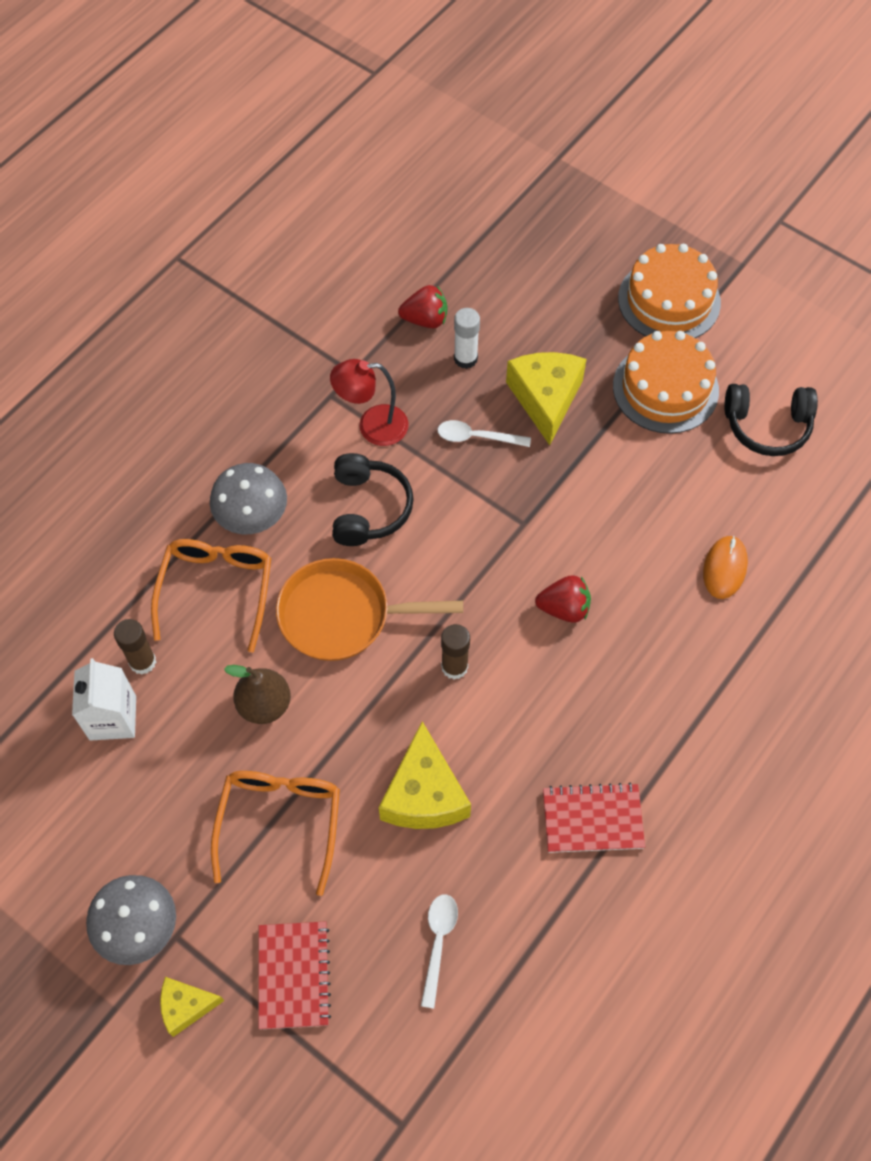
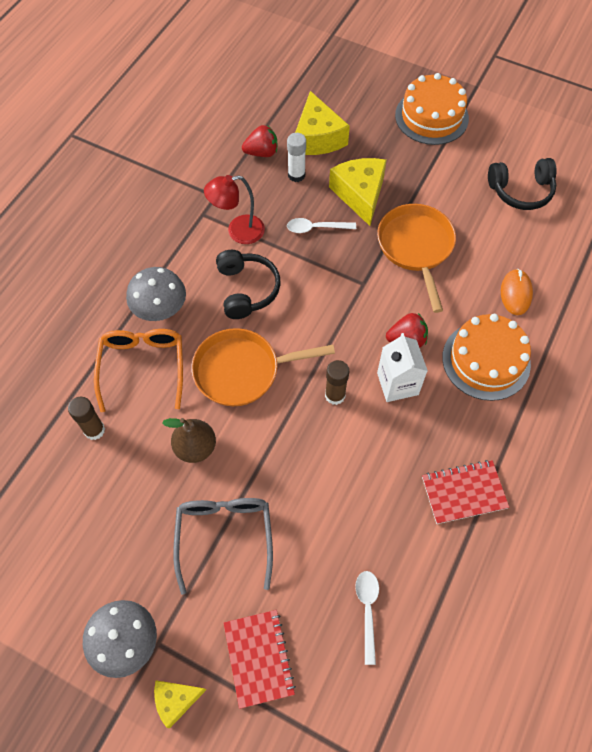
camera: 10 degrees left, 0 degrees up
white carton [72,658,136,741] -> white carton moved to [377,333,428,402]
orange glasses [211,771,340,896] -> grey glasses [173,498,273,595]
yellow cheese [379,721,471,829] -> yellow cheese moved to [295,91,350,155]
orange cake [613,331,719,434] -> orange cake moved to [442,314,531,401]
none -> orange pan [377,204,456,313]

